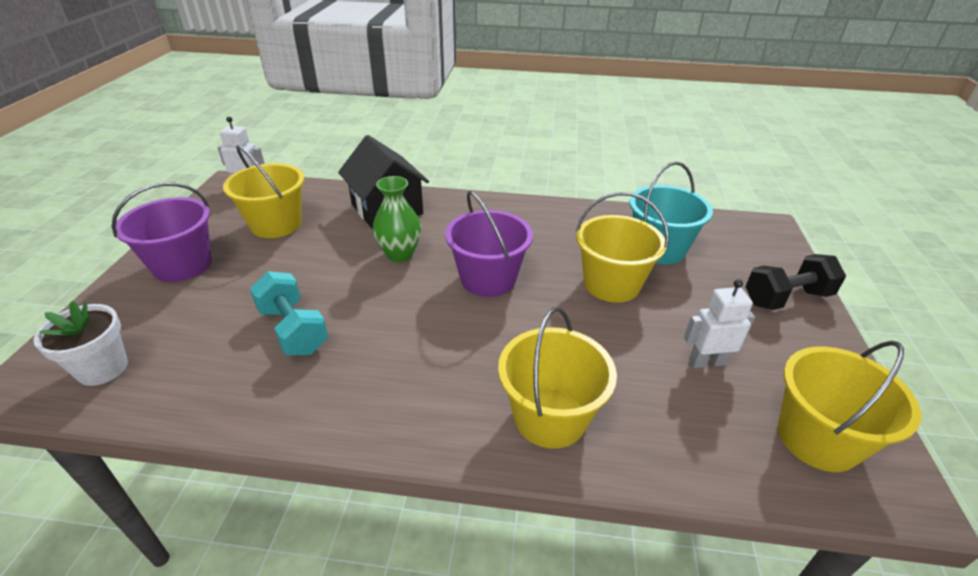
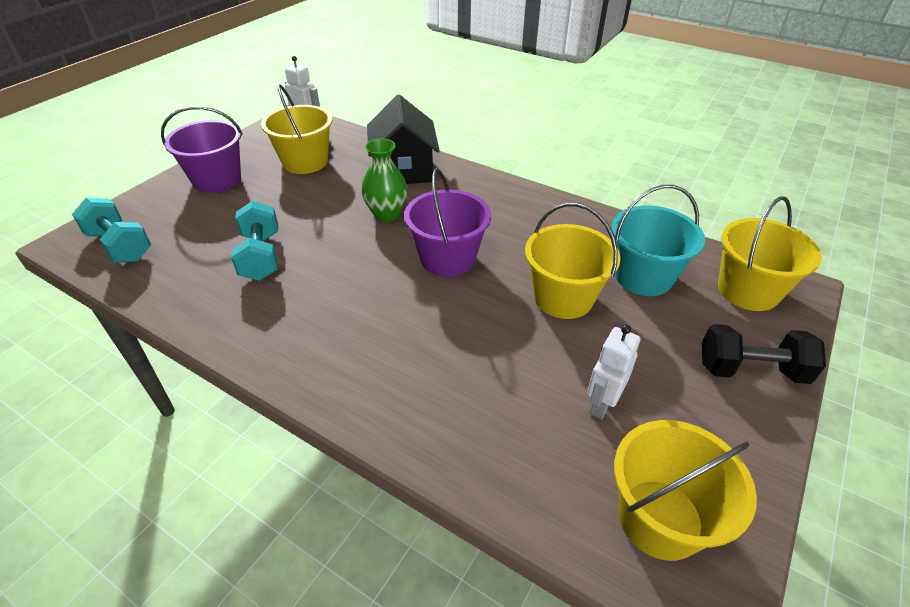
camera: 25 degrees right, 5 degrees up
white flower pot [33,301,128,386] -> turquoise dumbbell [72,198,151,263]
yellow bucket [498,307,617,449] -> yellow bucket moved to [718,197,822,311]
white robot [684,279,755,368] -> white robot turned 75 degrees counterclockwise [587,325,640,419]

